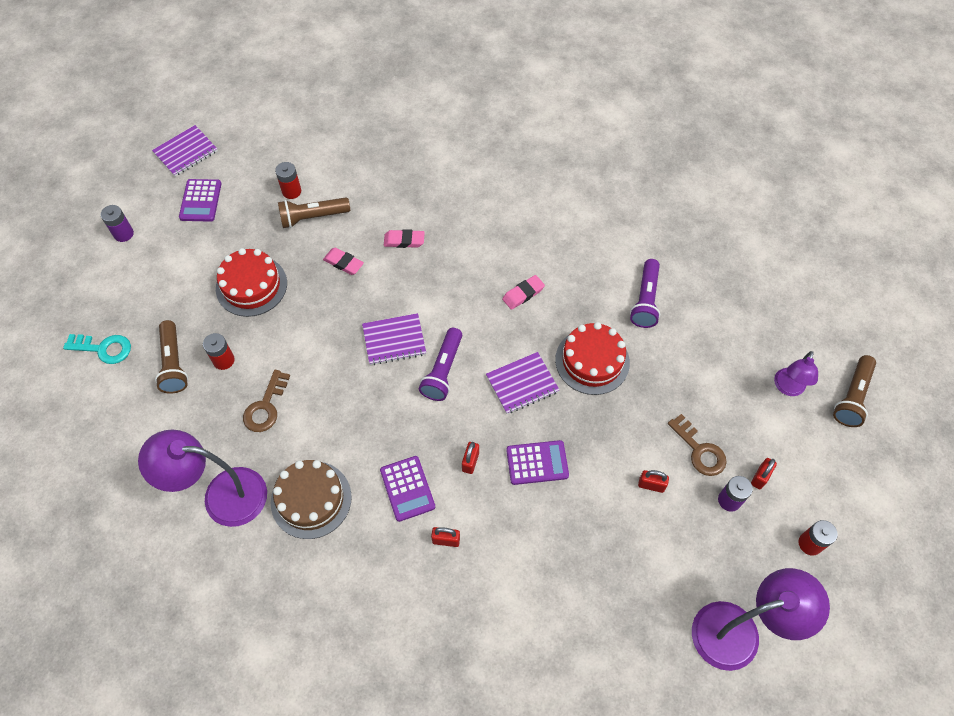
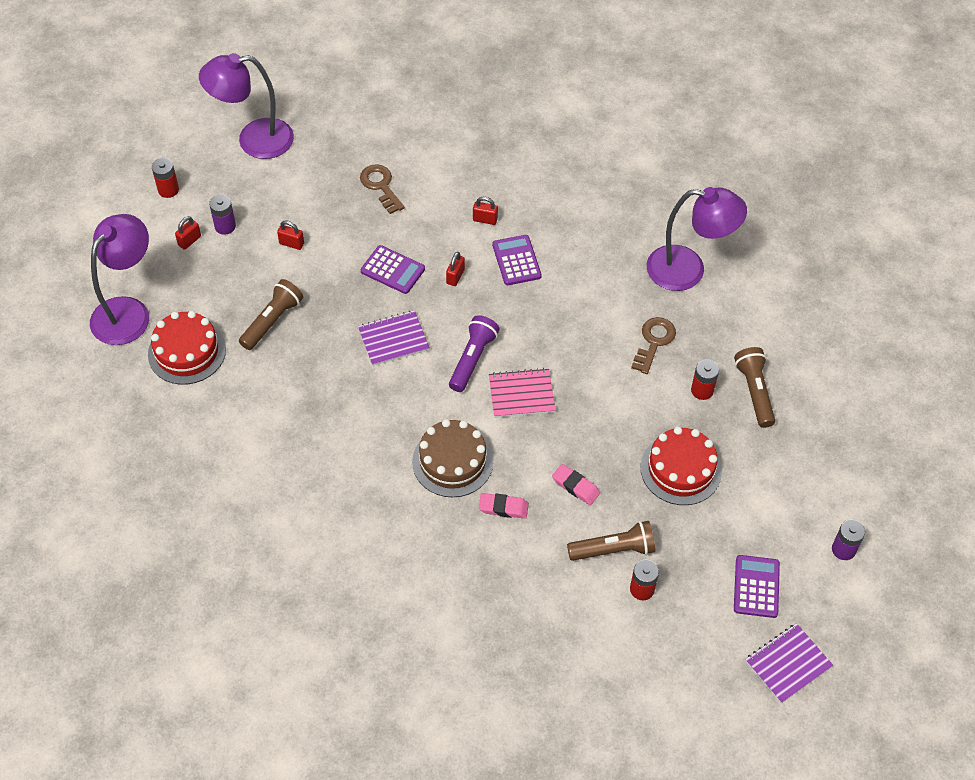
camera: 175 degrees left, 5 degrees down
turquoise key [63,334,131,364] -> none
brown cake [271,460,352,539] -> brown cake moved to [412,419,493,497]
purple notebook [362,313,426,365] -> pink notebook [489,368,556,418]
pink eraser [502,275,545,310] -> none
purple calculator [506,440,569,485] -> purple calculator turned 150 degrees counterclockwise [361,245,425,294]
red cake [555,322,630,395] -> red cake moved to [148,311,226,385]
purple flashlight [630,259,660,328] -> none
brown key [668,414,727,476] -> brown key moved to [360,164,405,214]
purple lamp [774,351,818,396] -> purple lamp [90,214,149,345], size x1.84
brown flashlight [833,355,876,427] -> brown flashlight moved to [239,279,303,350]

